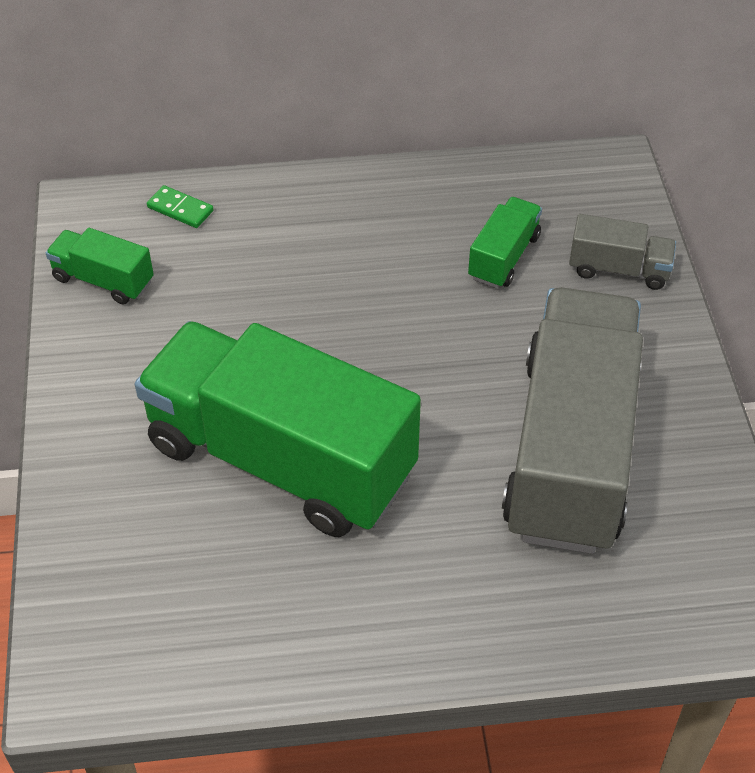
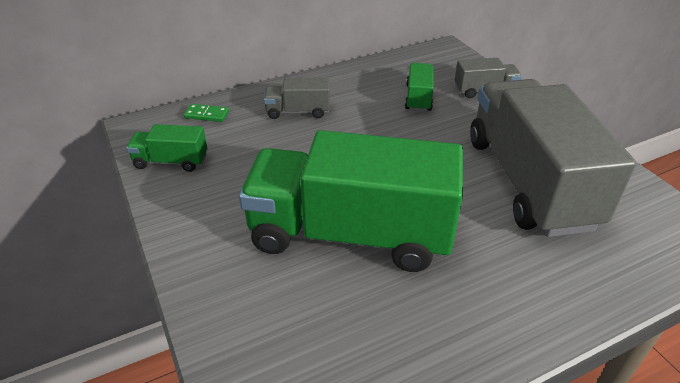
camera: 20 degrees left, 10 degrees down
none -> grey truck [264,77,330,119]

